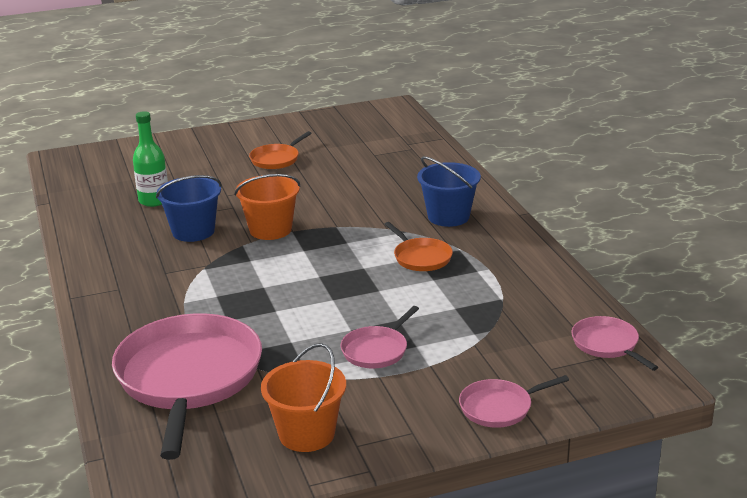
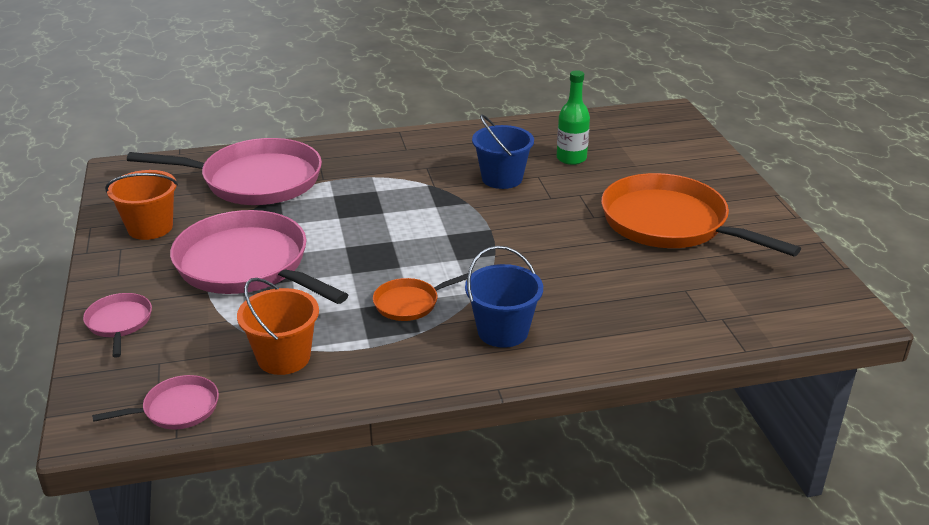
camera: 95 degrees right, 5 degrees up
orange bucket [234,174,300,240] -> orange bucket moved to [237,278,319,375]
orange pan [249,131,312,169] -> orange pan [601,173,801,257], size x2.18
pink pan [340,306,419,368] -> pink pan [170,210,348,304], size x2.18

